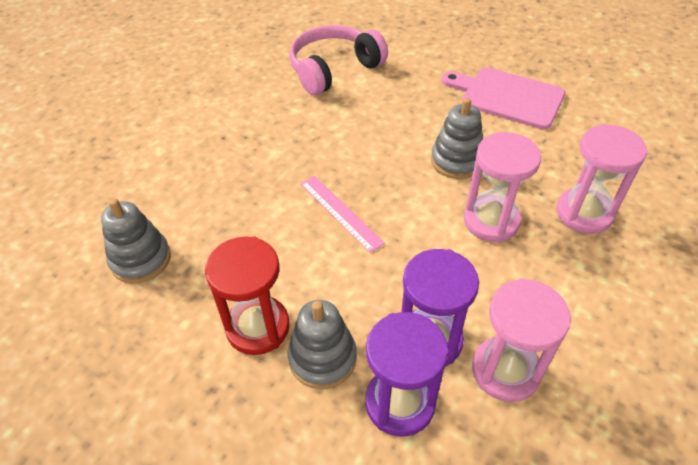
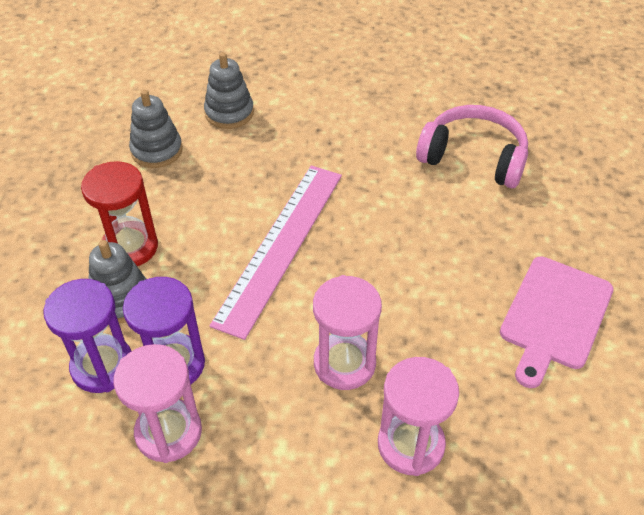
camera: 60 degrees right, 0 degrees up
pink ruler [300,176,385,253] -> pink ruler [210,166,342,340], size x1.96
grey stacking toy [431,98,483,179] -> grey stacking toy moved to [204,52,254,129]
pink cutting board [441,67,565,130] -> pink cutting board turned 150 degrees counterclockwise [500,256,614,388]

